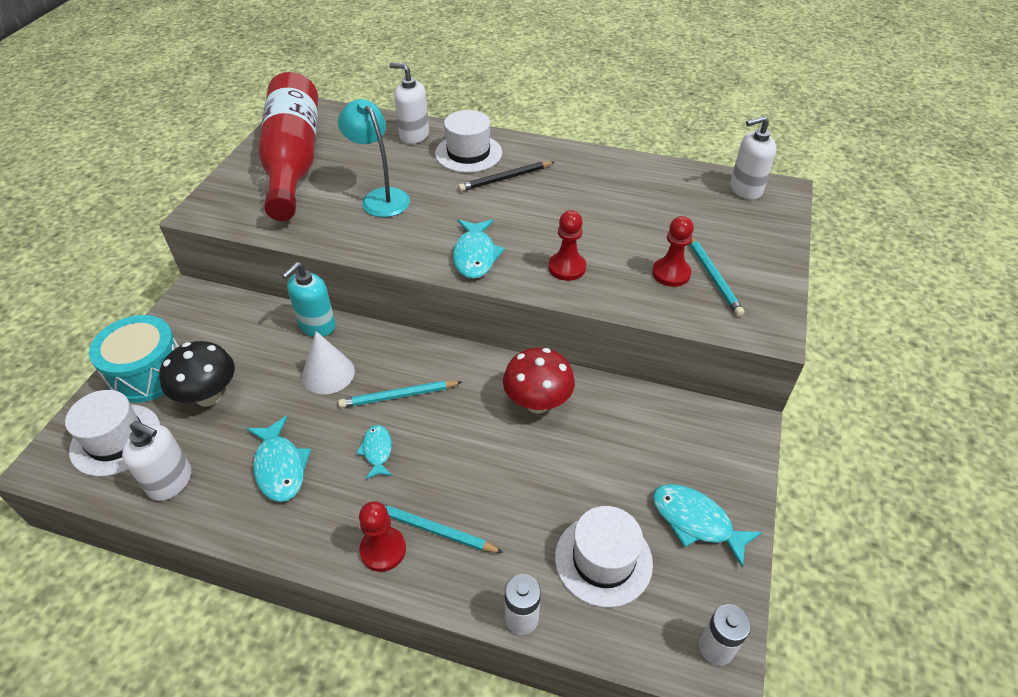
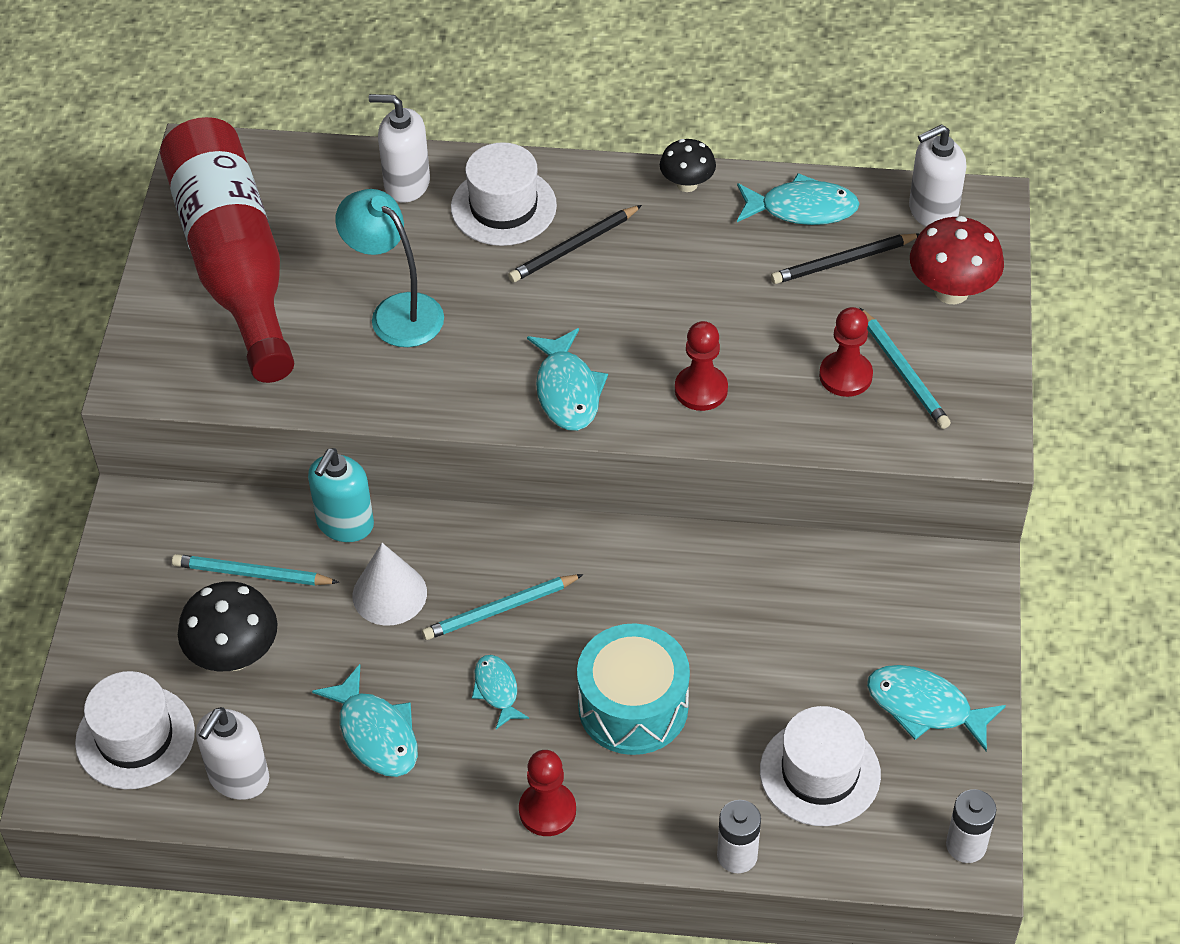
camera: 10 degrees left, 5 degrees up
turquoise drum [89,315,179,403] -> turquoise drum moved to [577,623,690,755]
white soap dispenser [122,421,191,501] -> white soap dispenser turned 105 degrees clockwise [196,707,269,800]
turquoise pencil [383,504,504,553] -> turquoise pencil moved to [172,554,339,586]
red mushroom [503,348,575,413] -> red mushroom moved to [910,216,1004,304]
none -> black mushroom [660,139,716,192]
none -> turquoise fish [737,173,860,225]
none -> black pencil [771,234,919,284]

